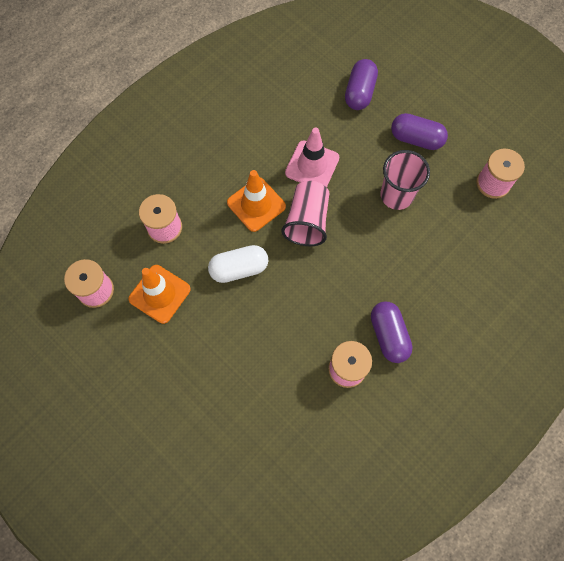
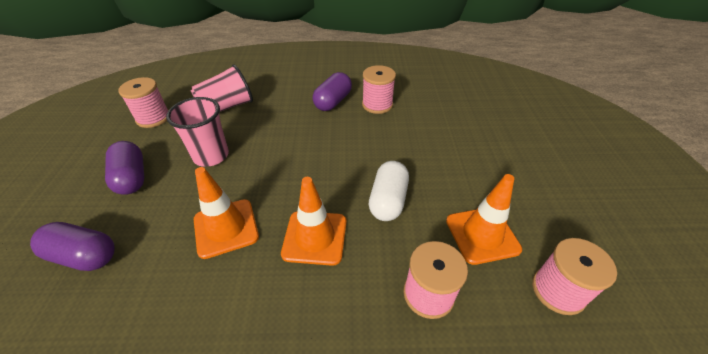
camera: 135 degrees left, 25 degrees down
white capsule [208,245,268,283] -> white capsule turned 75 degrees clockwise [369,161,409,221]
pink cup [281,181,330,246] -> pink cup moved to [190,65,253,112]
pink traffic cone [285,128,339,187] -> orange traffic cone [194,167,259,259]
purple capsule [345,59,378,110] -> purple capsule turned 45 degrees clockwise [30,222,115,271]

